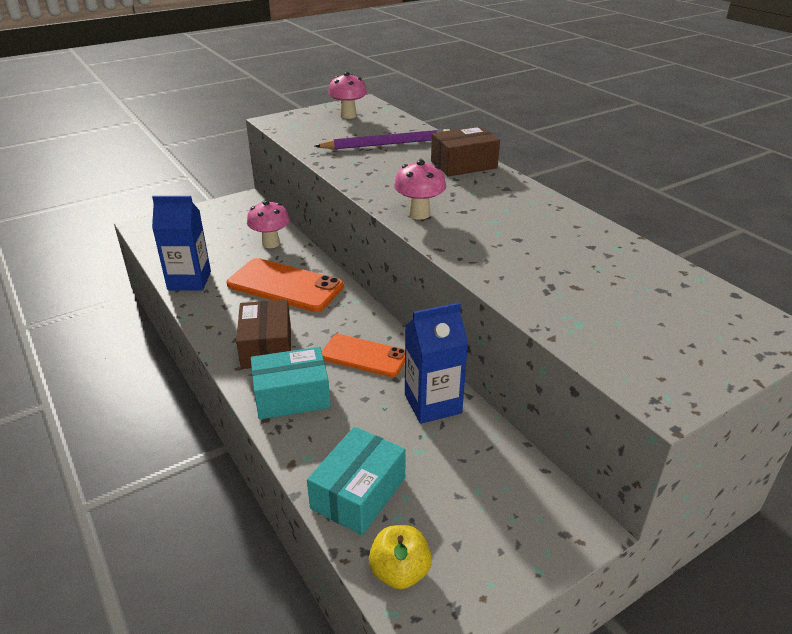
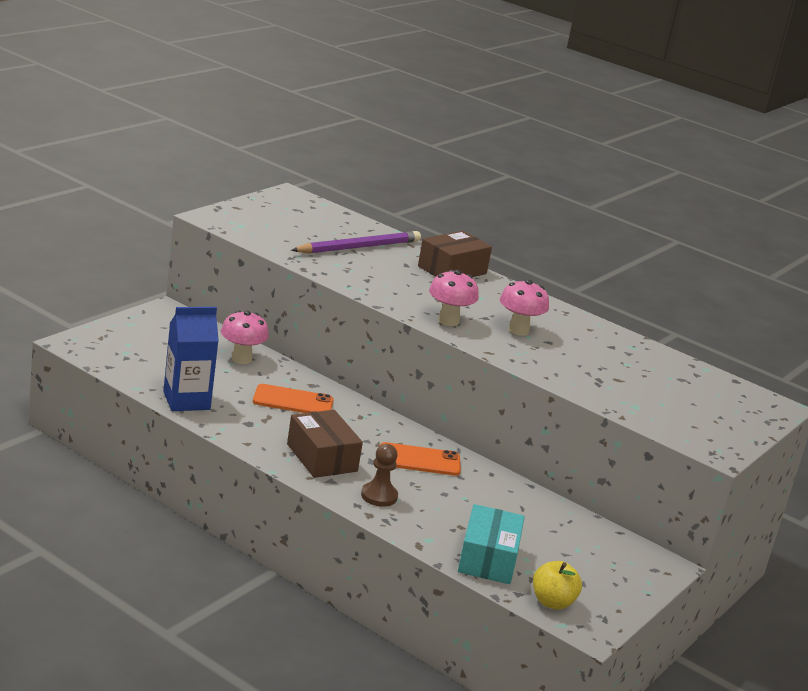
camera: 25 degrees left, 10 degrees down
orange phone [227,258,344,312] -> orange phone [253,384,334,413], size x0.65
turquoise box [251,347,331,420] -> brown pawn [361,444,398,507]
pink mushroom [328,72,367,119] -> pink mushroom moved to [500,280,549,336]
blue carton [405,302,468,424] -> none

